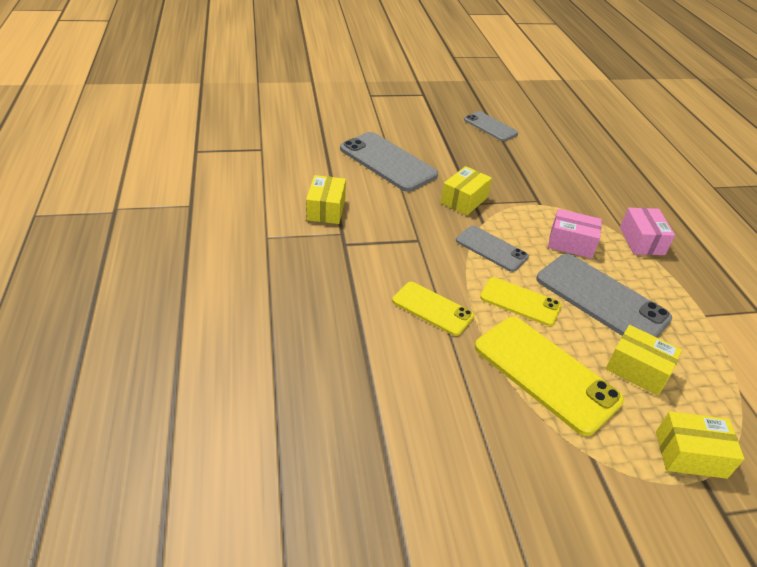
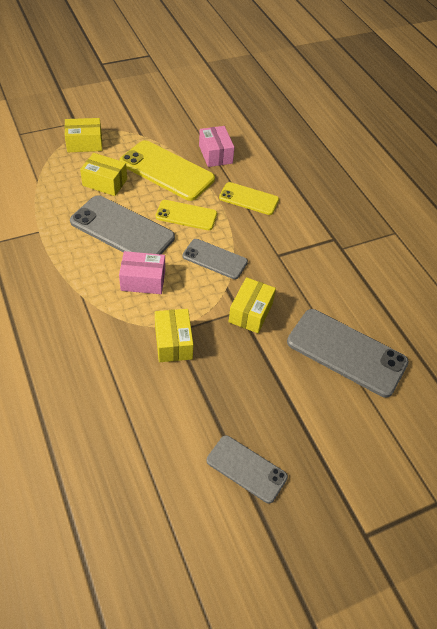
camera: 165 degrees right, 10 degrees up
yellow box [306,175,346,224] -> yellow box moved to [155,309,193,362]
pink box [620,208,675,255] -> pink box moved to [199,126,234,167]

